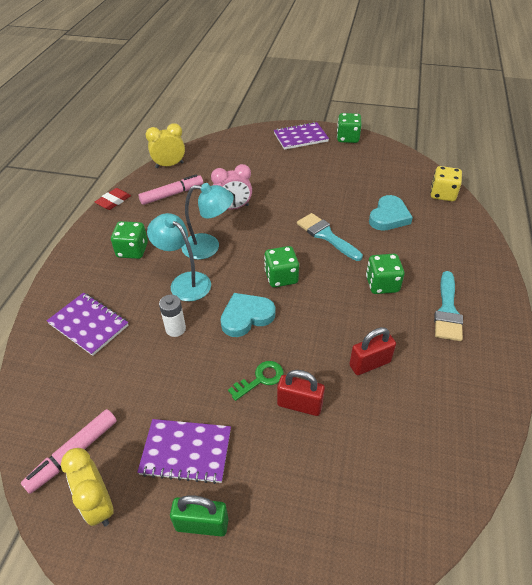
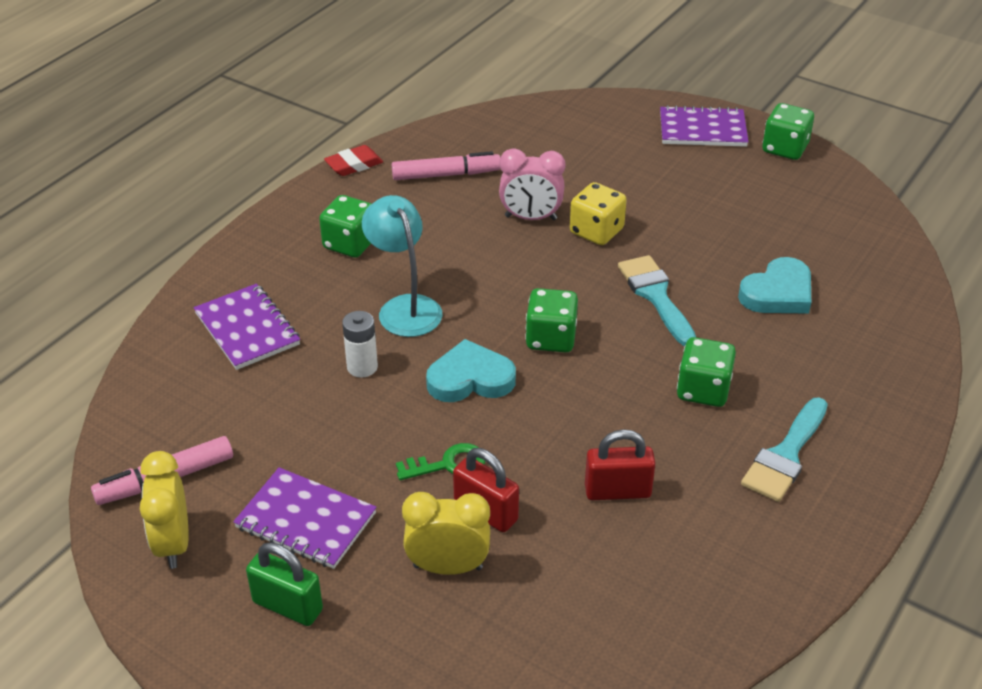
camera: 20 degrees right, 5 degrees down
yellow clock [145,123,185,168] -> yellow clock moved to [402,492,490,575]
turquoise lamp [181,183,234,260] -> none
yellow dice [430,166,462,201] -> yellow dice moved to [570,182,627,245]

